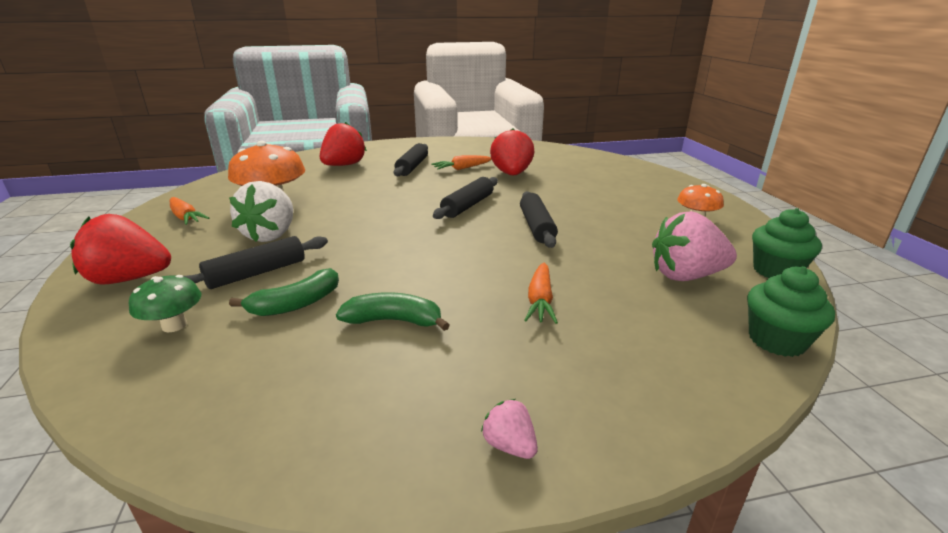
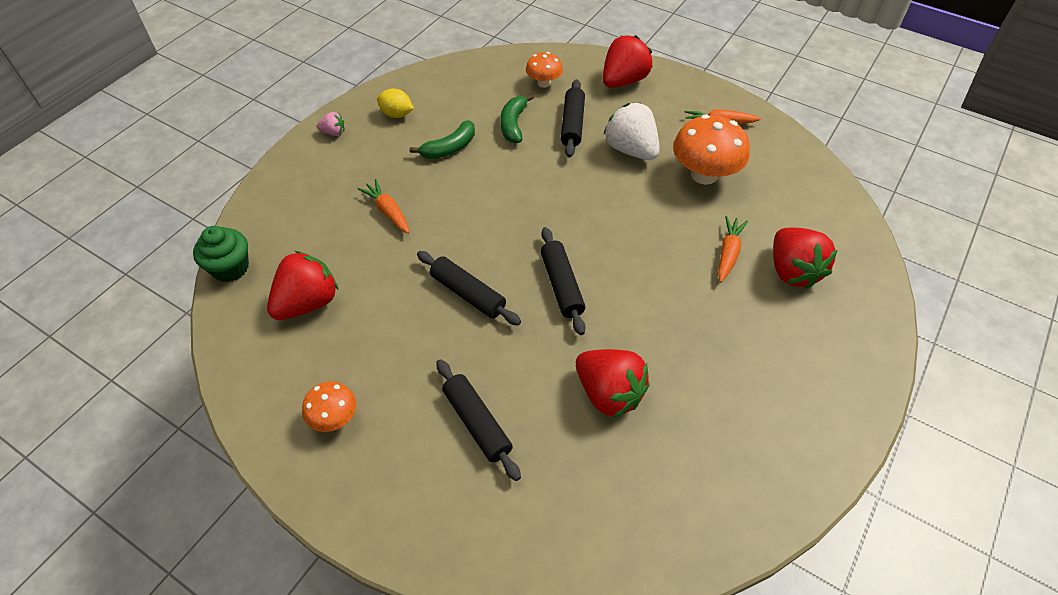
camera: 135 degrees right, 25 degrees up
green mushroom [129,275,201,332] -> orange mushroom [526,52,563,88]
black rolling pin [393,143,428,176] -> black rolling pin moved to [436,359,521,481]
orange carrot [431,155,492,170] -> orange carrot moved to [718,216,748,282]
pink strawberry [652,211,737,281] -> red strawberry [267,251,339,320]
green cupcake [752,208,822,278] -> none
none -> yellow lemon [377,89,414,118]

